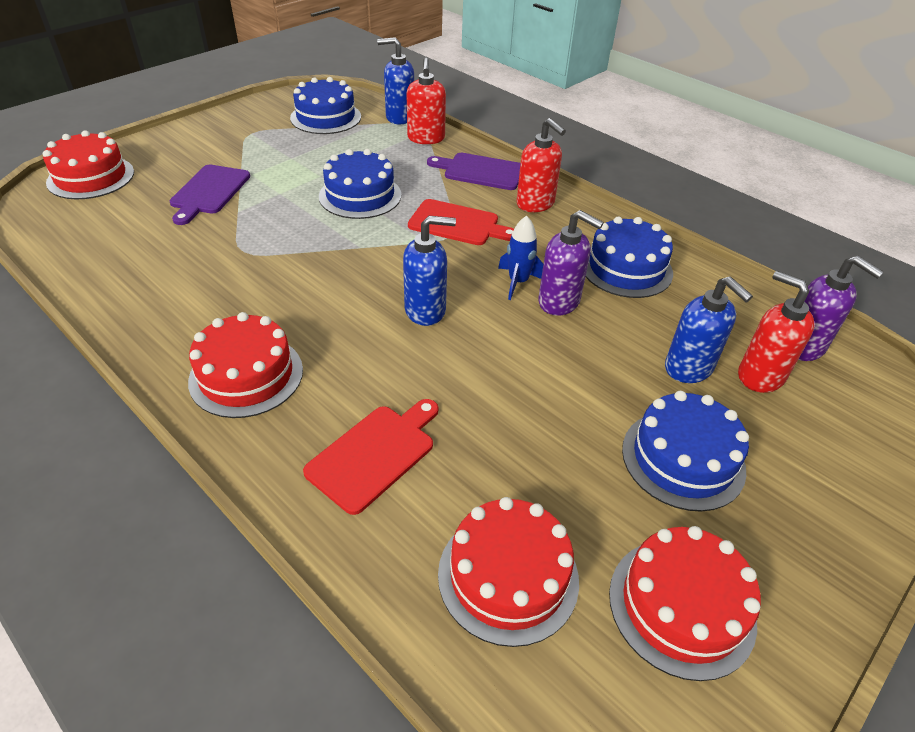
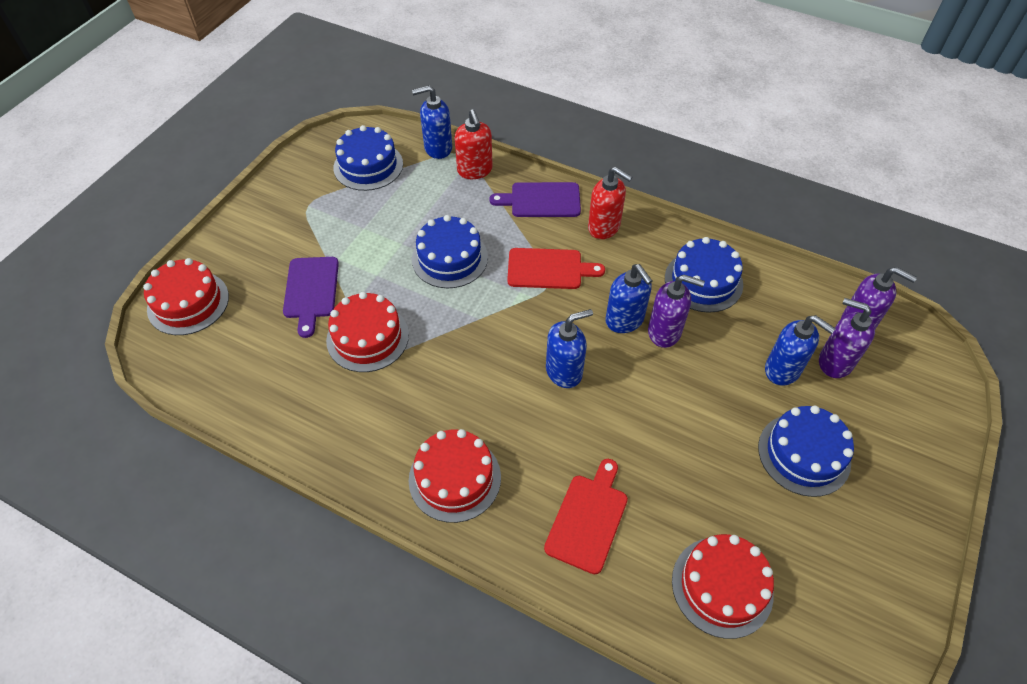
camera: 15 degrees left, 10 degrees up
blue rocket [498,216,543,300] -> blue soap dispenser [605,264,652,333]
red cake [609,526,761,681] -> red cake moved to [326,292,409,372]
red soap dispenser [738,271,815,393] -> purple soap dispenser [819,298,875,378]

